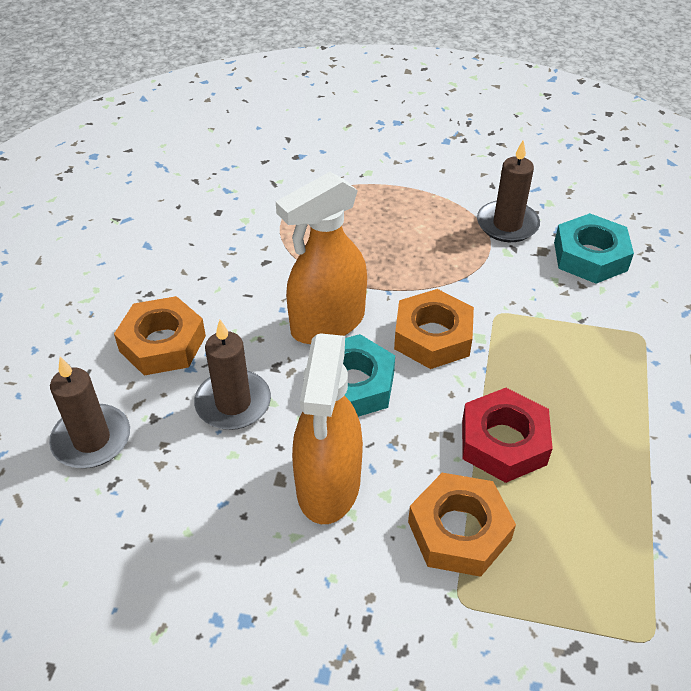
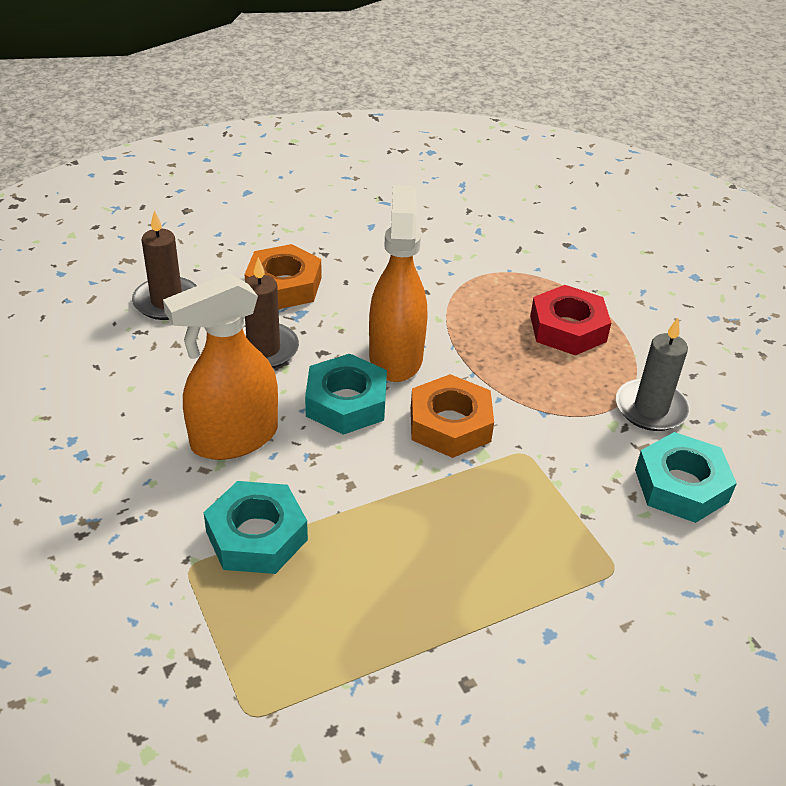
camera: 50 degrees right, 5 degrees down
orange spray bottle [276,172,367,344] -> orange spray bottle turned 75 degrees clockwise [369,185,427,382]
orange nut [408,473,516,577] -> turquoise nut [204,481,308,574]
red nut [462,388,553,483] -> red nut moved to [530,285,611,356]
brown candle [477,140,540,242] -> grey candle [616,318,690,431]

